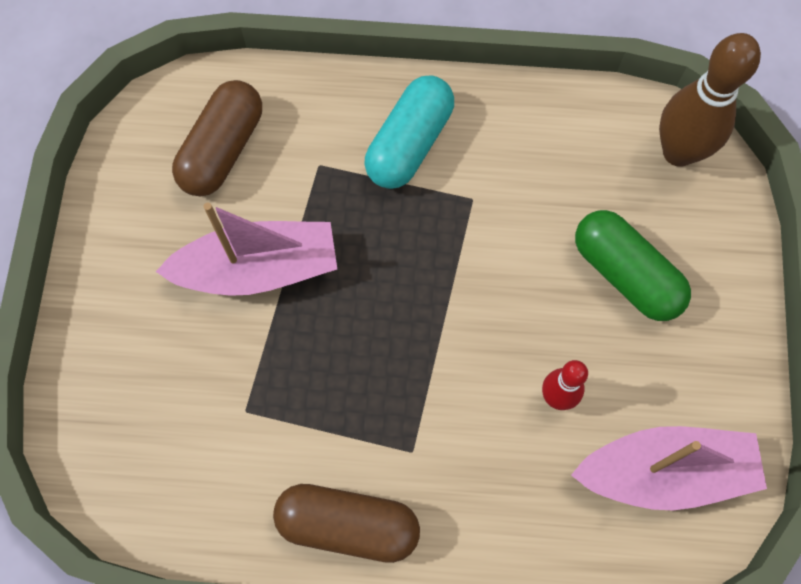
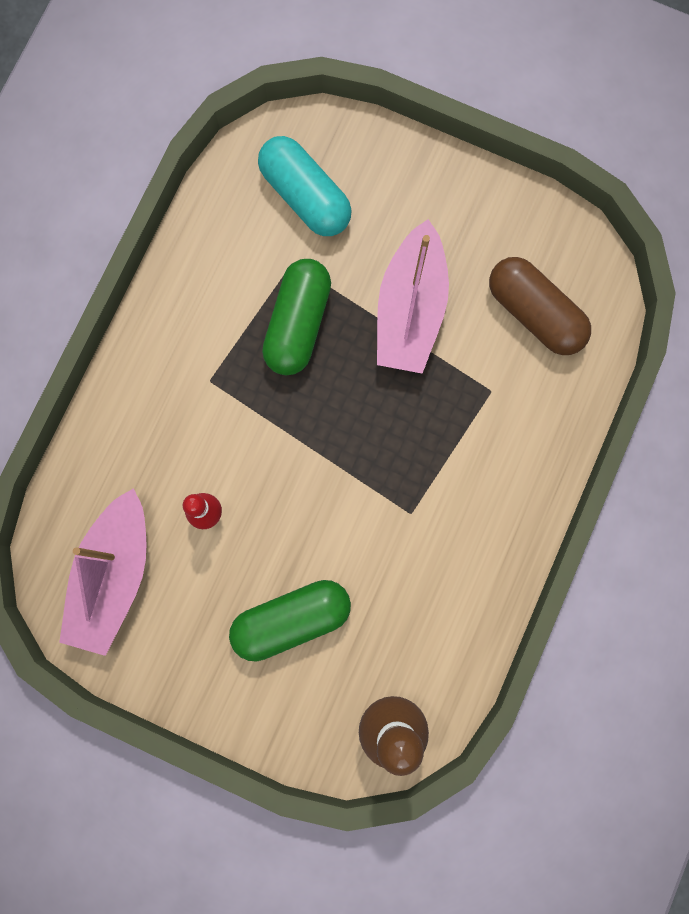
camera: 110 degrees right, 10 degrees up
brown capsule [273,484,420,563] -> none
turquoise capsule [364,75,454,189] -> turquoise capsule moved to [258,136,352,236]
none -> green capsule [262,259,331,375]

